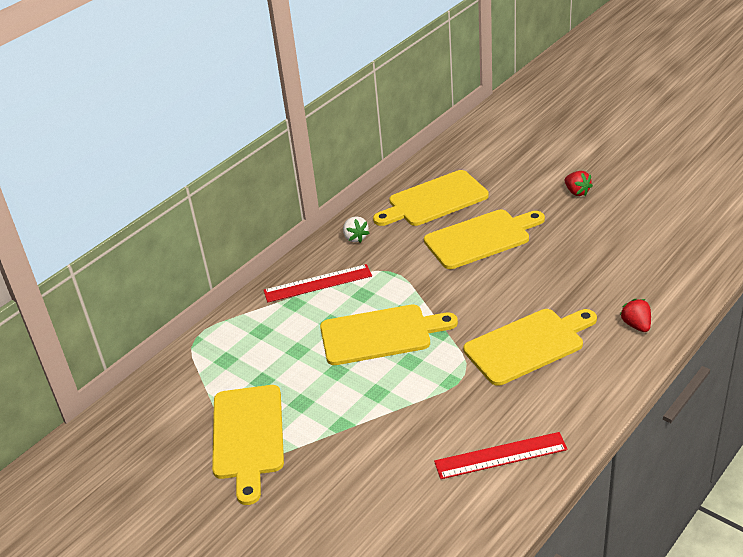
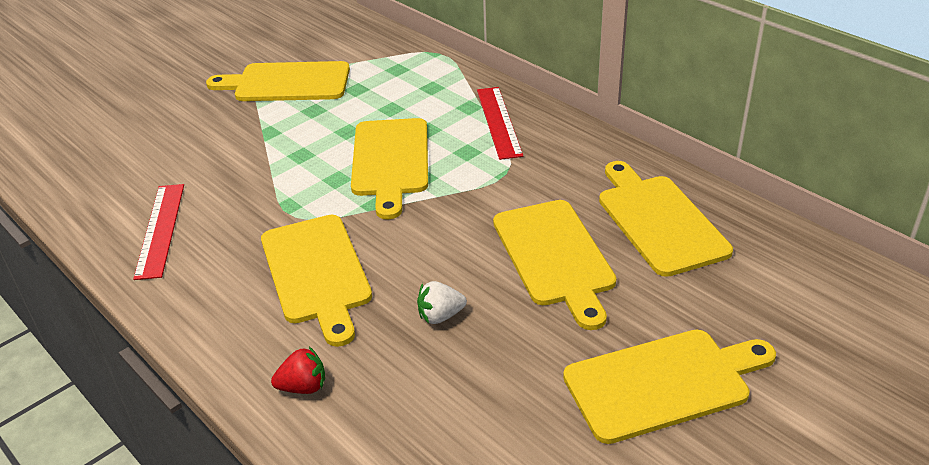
camera: 95 degrees right, 0 degrees up
white strawberry [343,216,369,243] -> white strawberry moved to [417,281,467,324]
red strawberry [564,171,593,196] -> yellow cutting board [563,330,776,444]

